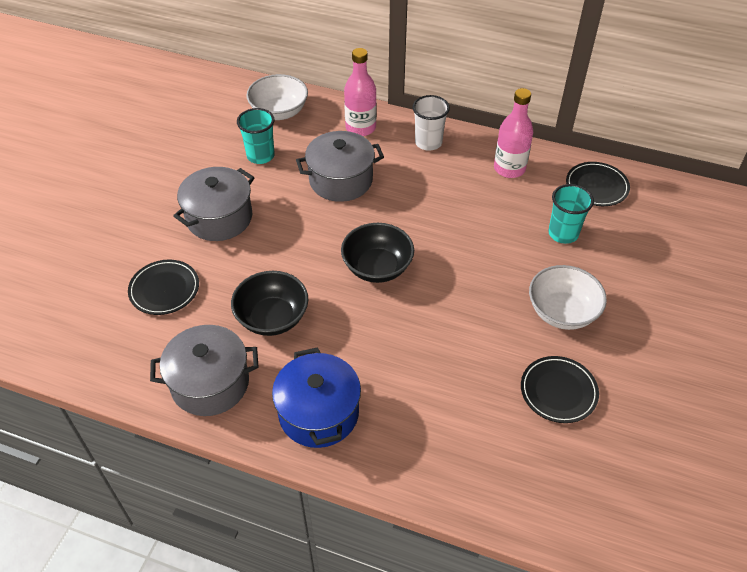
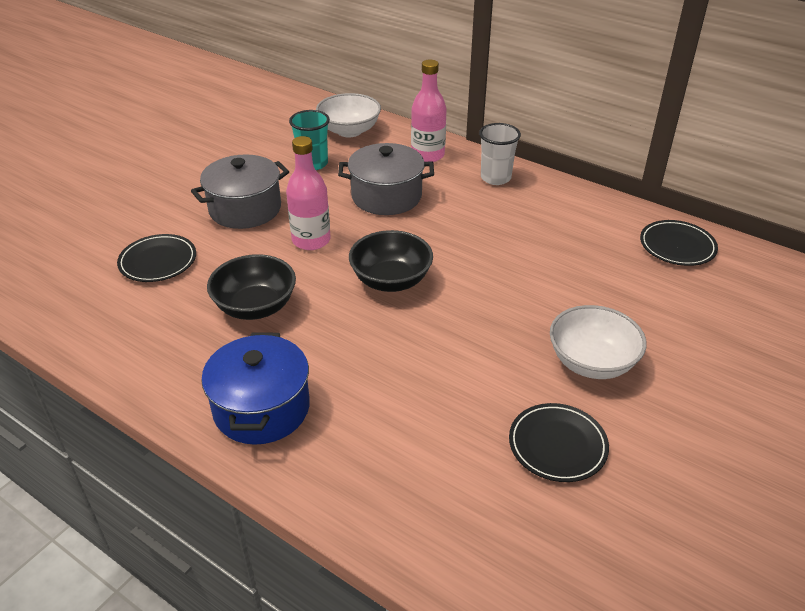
camera: 15 degrees right, 10 degrees down
grey pot [150,325,259,416] -> none
pink bottle [494,88,533,178] -> pink bottle moved to [286,136,331,250]
turquoise cup [548,184,594,244] -> none

